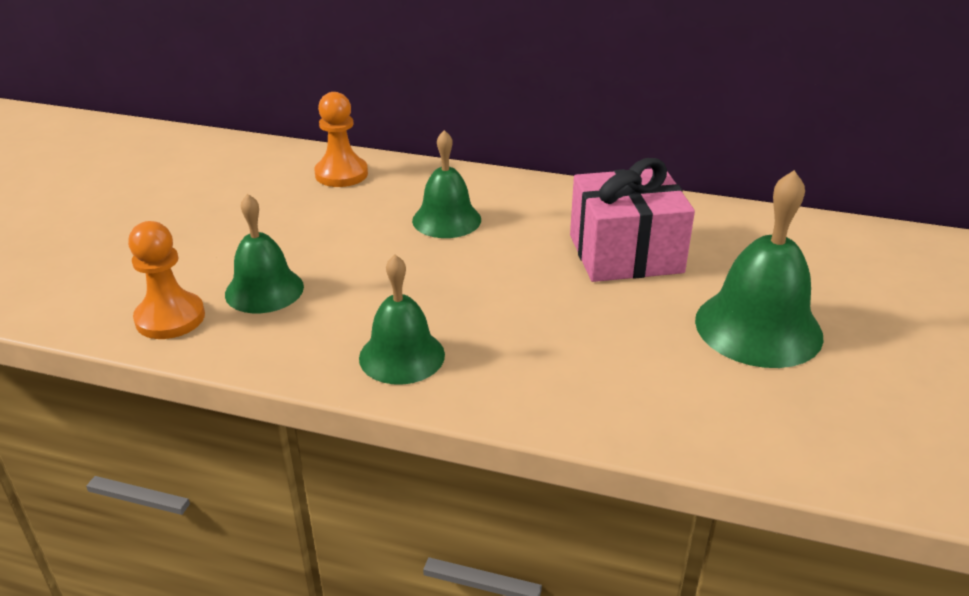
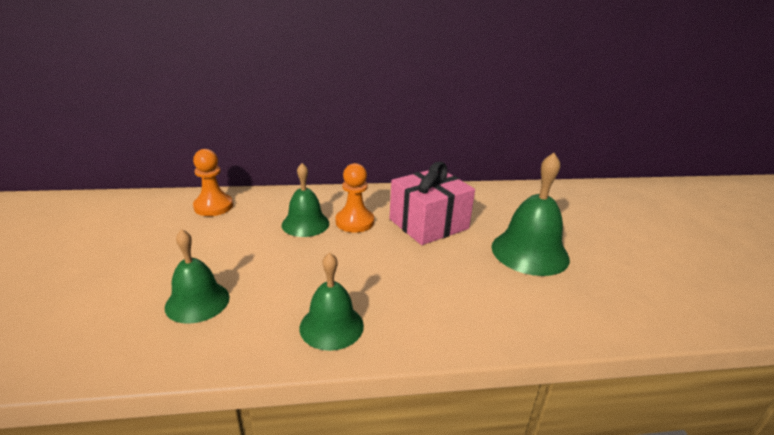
camera: 25 degrees left, 5 degrees down
orange pawn [128,221,205,339] -> orange pawn moved to [335,163,374,233]

